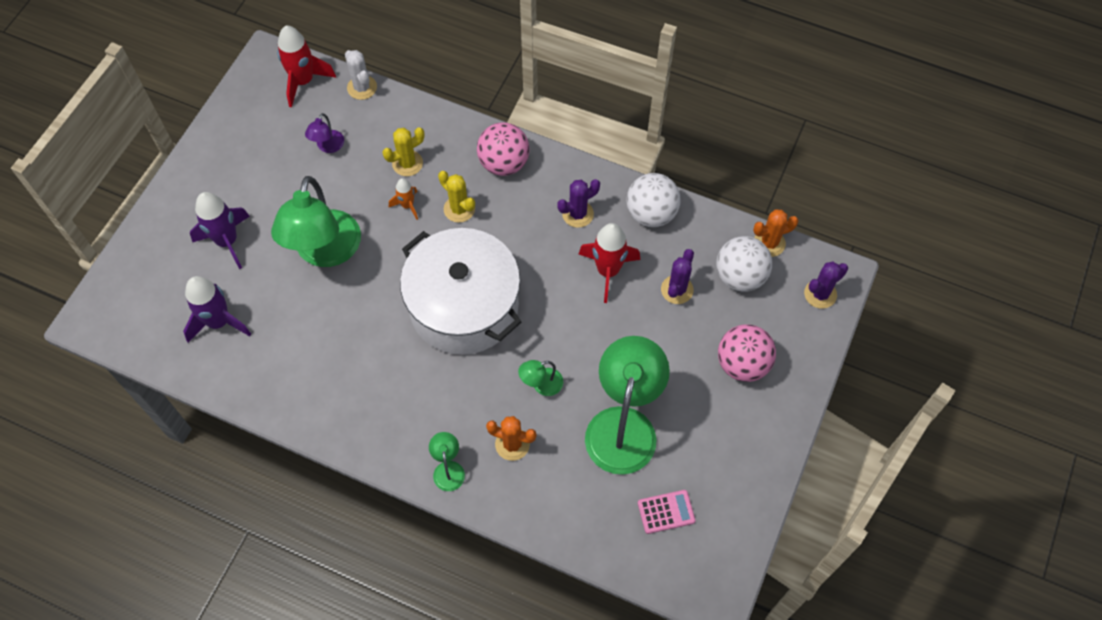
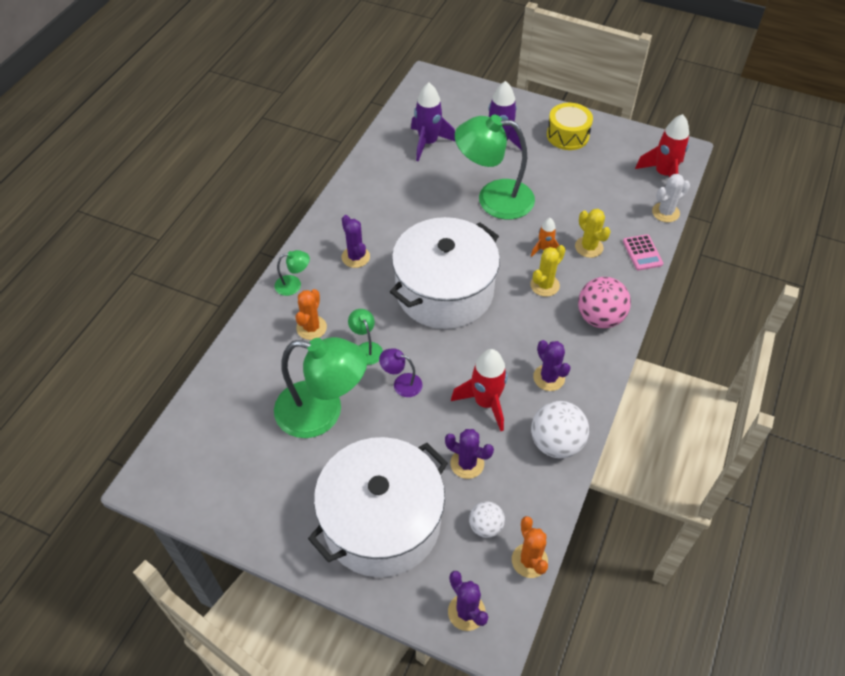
camera: 90 degrees right, 10 degrees down
purple lamp [305,113,344,153] -> purple lamp moved to [379,348,423,397]
pink calculator [638,490,696,534] -> pink calculator moved to [623,234,663,270]
white ball [716,236,773,292] -> white ball [469,501,505,538], size x0.59
pink ball [718,324,776,382] -> white pot [308,437,448,577]
none -> purple cactus [342,215,370,268]
none -> yellow drum [547,103,593,150]

